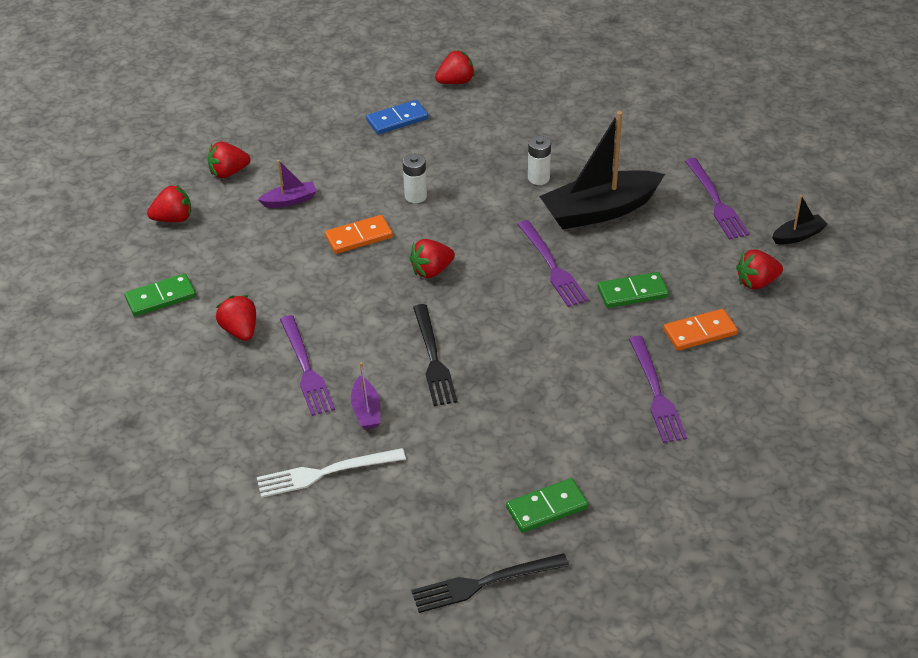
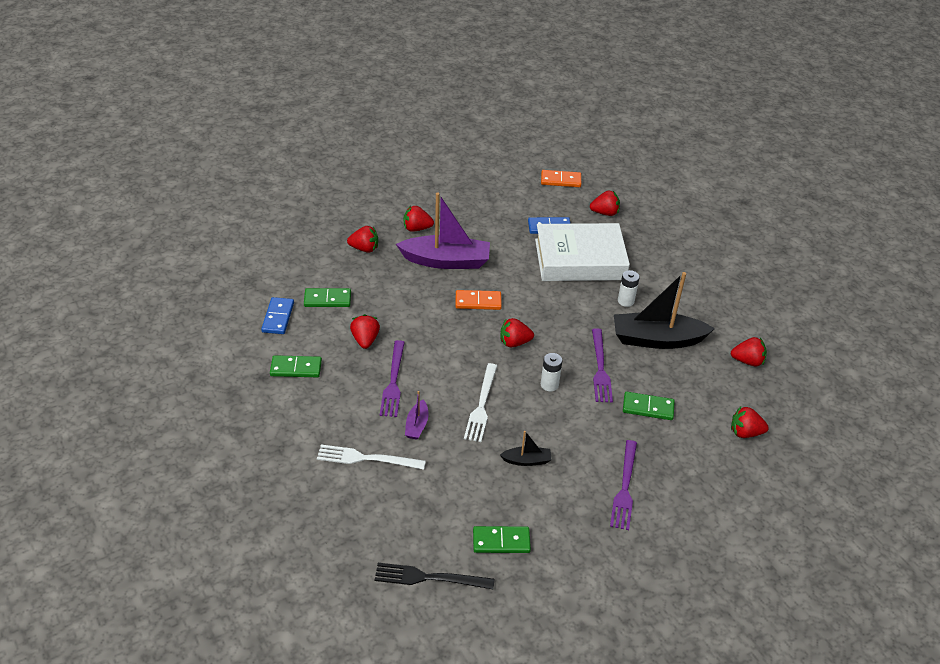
camera: 20 degrees right, 0 degrees up
purple boat [258,160,317,208] -> purple boat [396,192,490,269], size x2.19
white battery [403,154,427,203] -> white battery moved to [541,353,562,391]
black fork [413,304,457,406] -> white fork [464,363,497,442]
orange domino [663,309,738,351] -> orange domino moved to [541,170,581,187]
purple fork [685,158,749,240] -> red strawberry [731,337,767,366]
black boat [772,195,828,245] -> black boat moved to [500,431,552,466]
none -> blue domino [261,297,294,334]
none -> green domino [270,355,322,377]
none -> white book [535,223,630,281]

